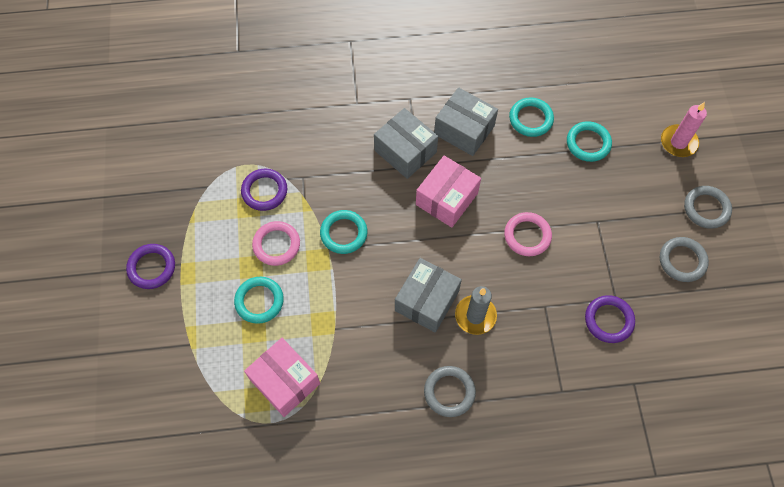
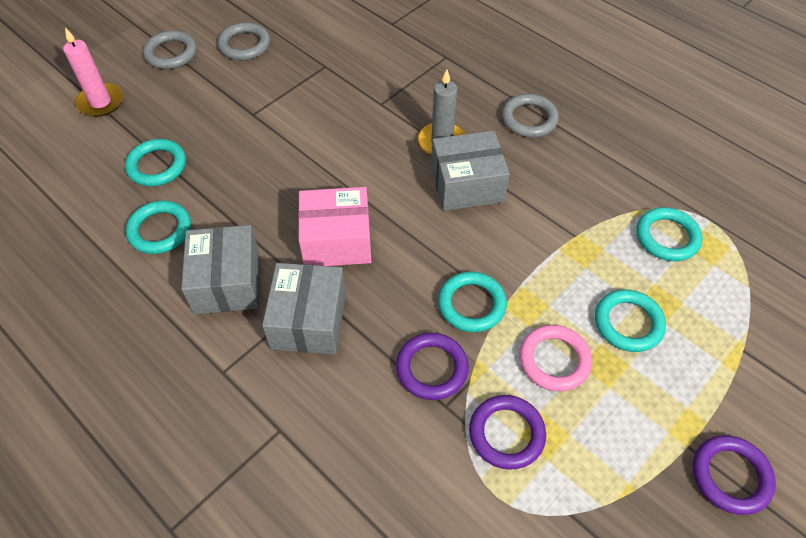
camera: 130 degrees left, 10 degrees down
pink box [244,338,320,417] -> turquoise ring [636,207,703,261]
pink ring [504,212,552,256] -> none
purple ring [585,295,635,343] -> purple ring moved to [396,333,469,400]

